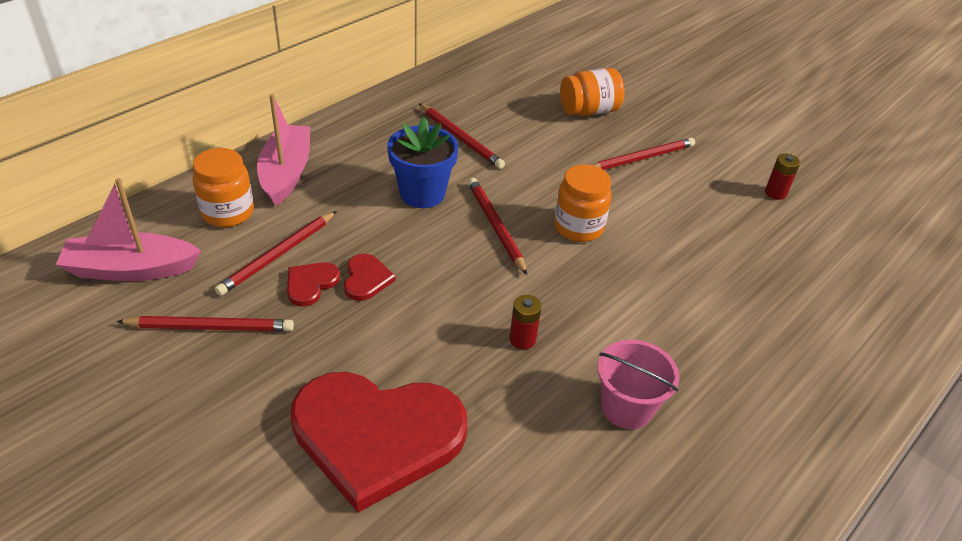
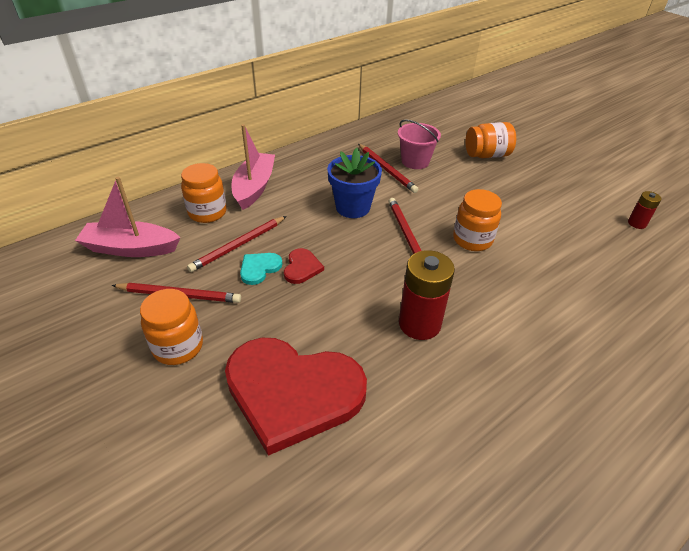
camera: 10 degrees right, 0 degrees up
red heart [287,262,340,307] -> turquoise heart [240,253,282,285]
red battery [509,295,542,349] -> red battery [399,250,455,340], size x1.94
red pencil [593,138,695,170] -> none
pink bucket [597,340,680,429] -> pink bucket moved to [398,119,441,169]
none -> orange jar [140,289,203,365]

